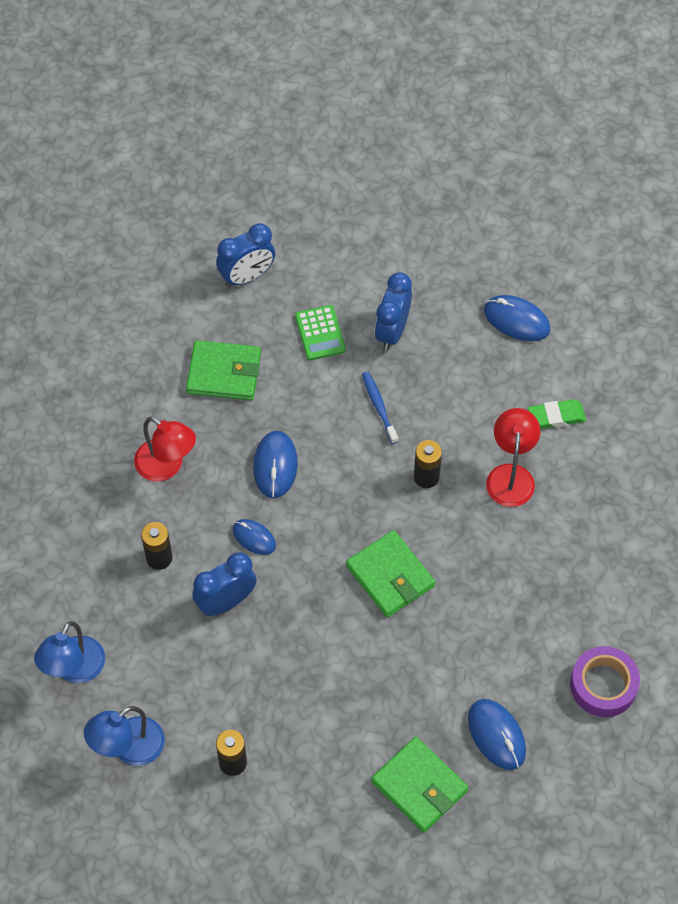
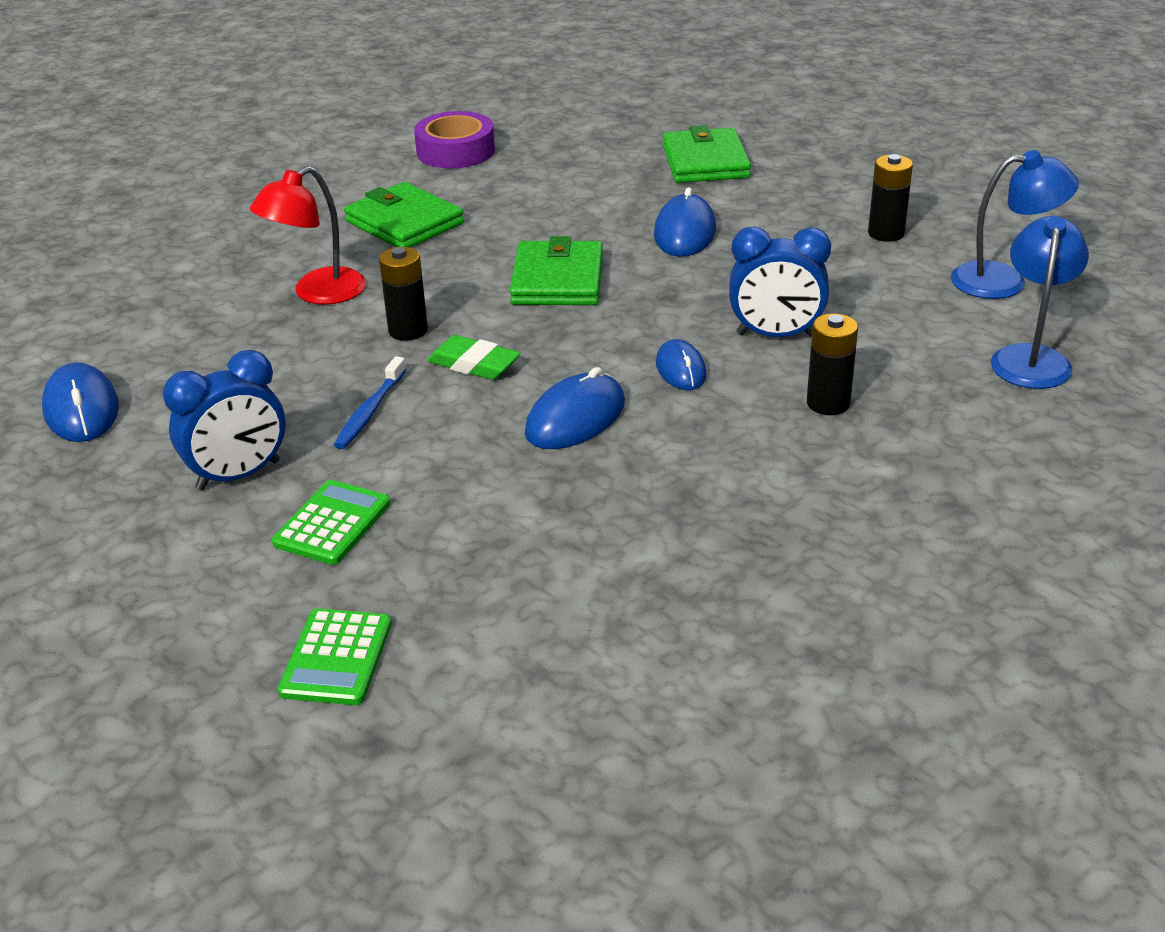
camera: 140 degrees left, 25 degrees down
blue lamp [34,621,105,683] -> blue lamp turned 45 degrees counterclockwise [991,216,1089,389]
red lamp [134,417,196,481] -> none
green wallet [186,340,261,400] -> green wallet moved to [344,182,464,248]
blue clock [216,223,275,287] -> green calculator [278,608,392,705]
blue mouse [468,699,526,770] -> blue mouse moved to [654,187,716,257]
green eraser [528,399,586,429] -> green eraser moved to [427,335,521,380]

